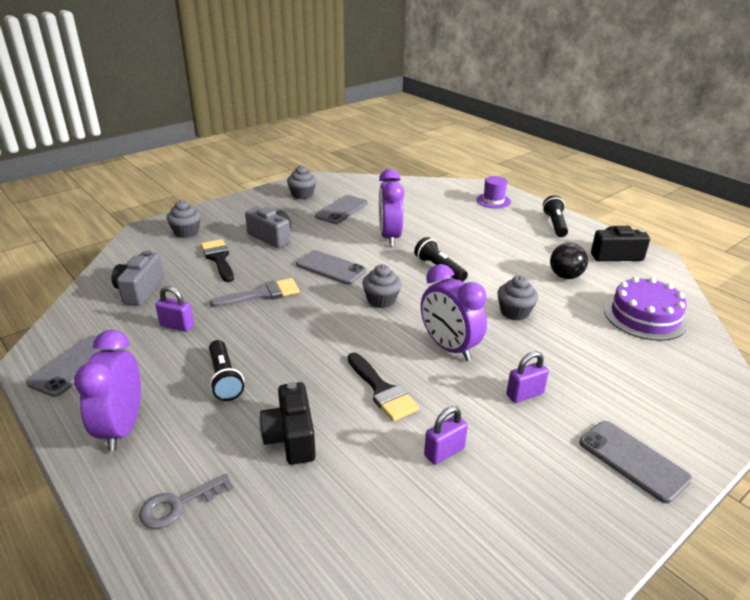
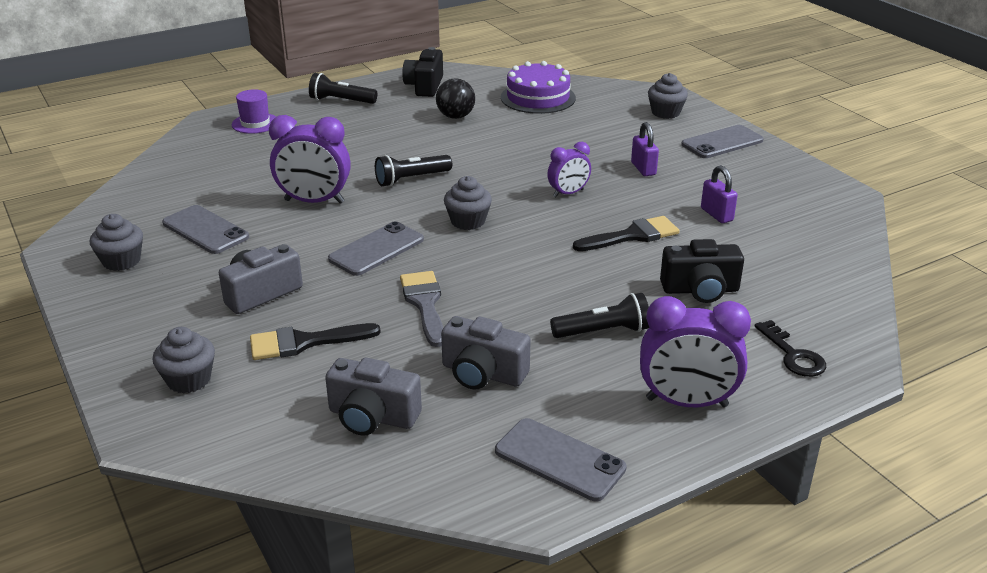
camera: 80 degrees left, 0 degrees up
grey key [139,473,234,529] -> black key [755,320,826,377]
purple padlock [155,286,194,332] -> grey camera [441,316,531,390]
purple clock [421,264,487,361] -> purple clock [547,142,591,197], size x0.59
grey cupcake [497,276,538,321] -> grey cupcake moved to [648,73,688,119]

